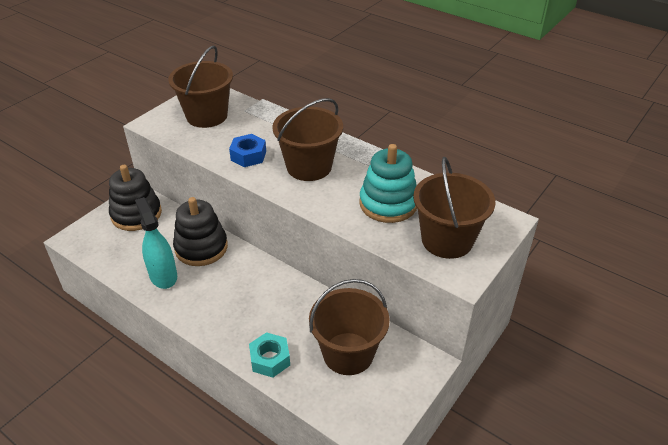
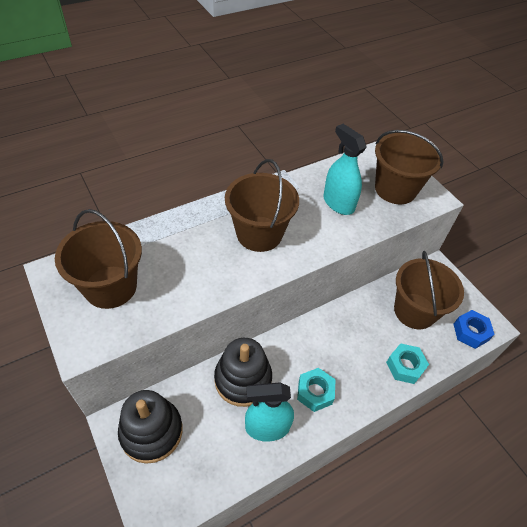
camera: 70 degrees left, 10 degrees up
blue nut [229,134,266,167] -> blue nut moved to [454,310,495,349]
turquoise stacking toy [360,144,417,223] -> turquoise spray bottle [323,124,367,215]
none -> turquoise nut [297,368,336,412]

